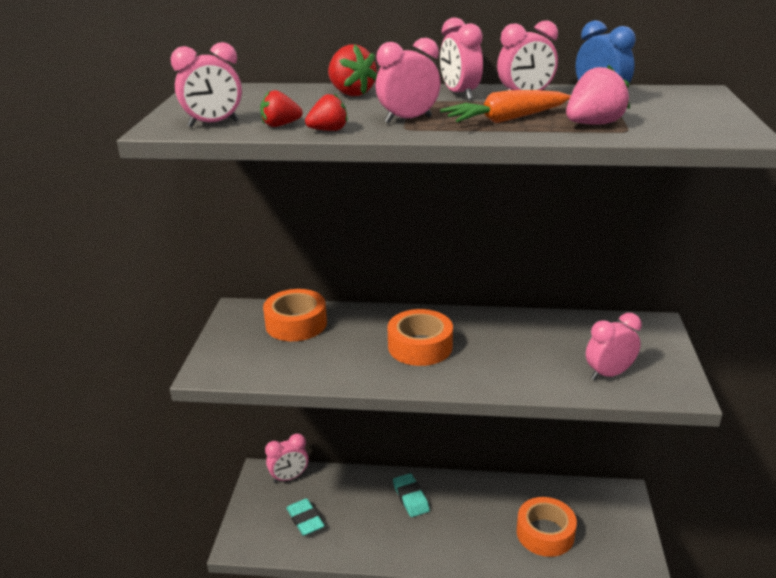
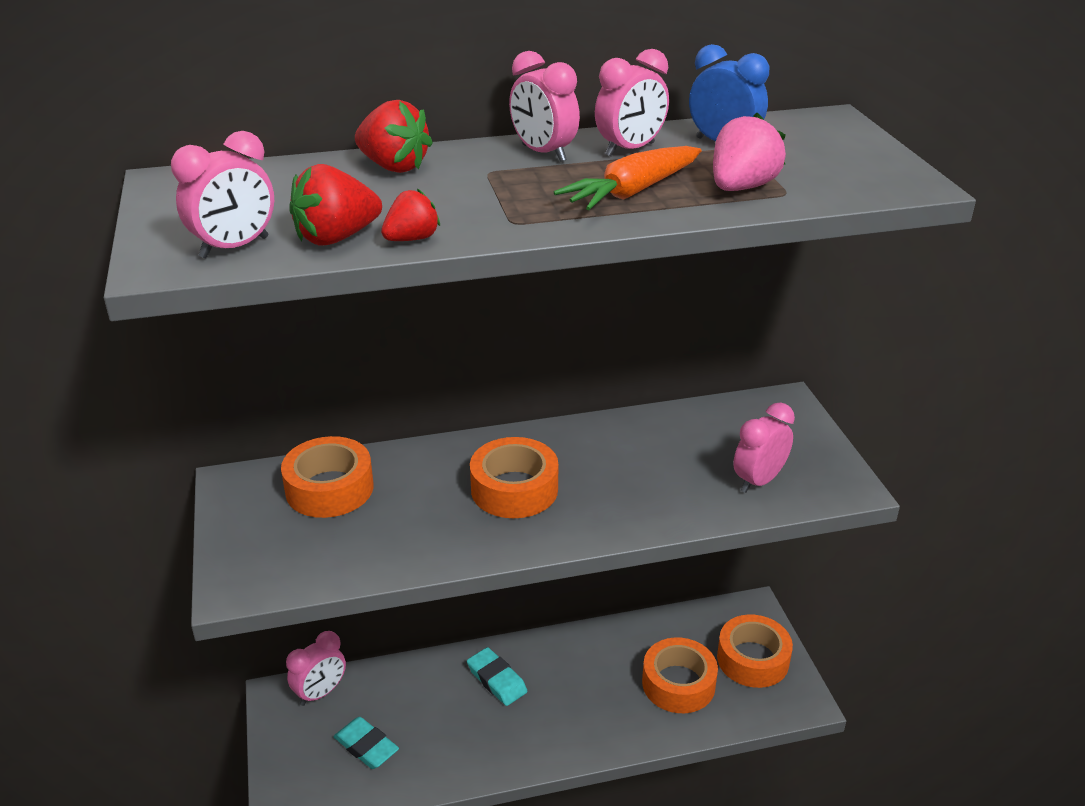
camera: 20 degrees left, 5 degrees up
red strawberry [260,90,303,127] -> red strawberry [289,164,382,246], size x1.55
pink clock [376,38,441,123] -> none
none -> orange tape [717,614,793,688]

